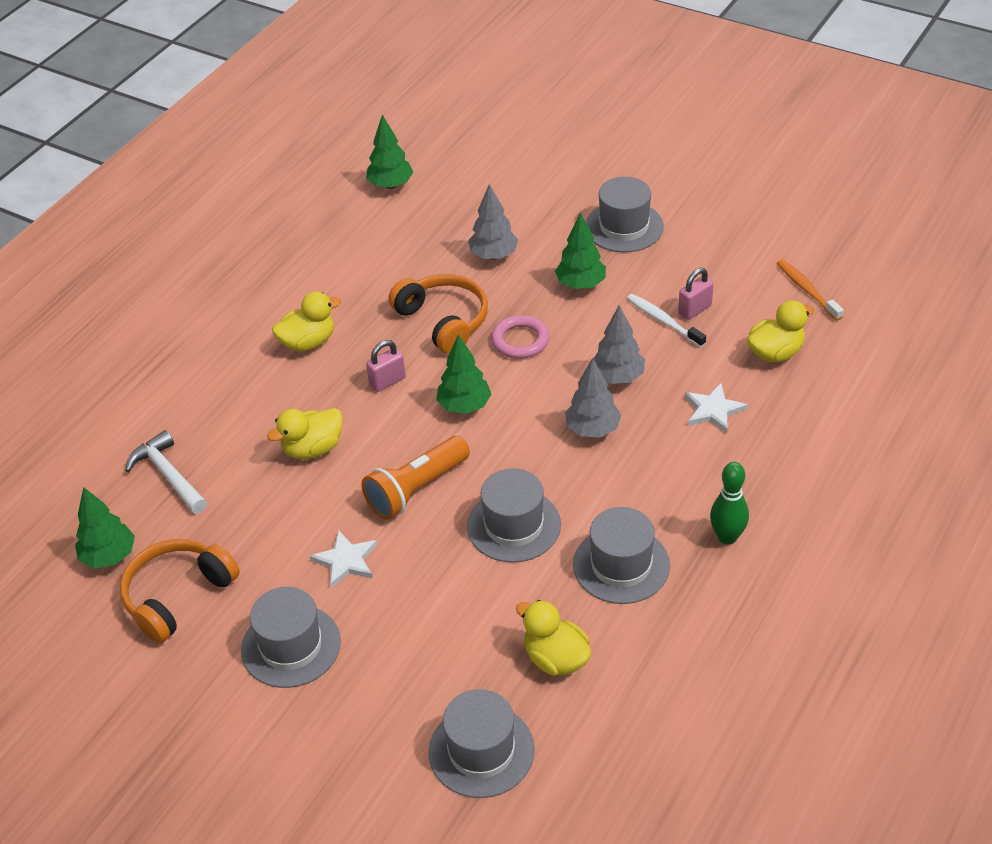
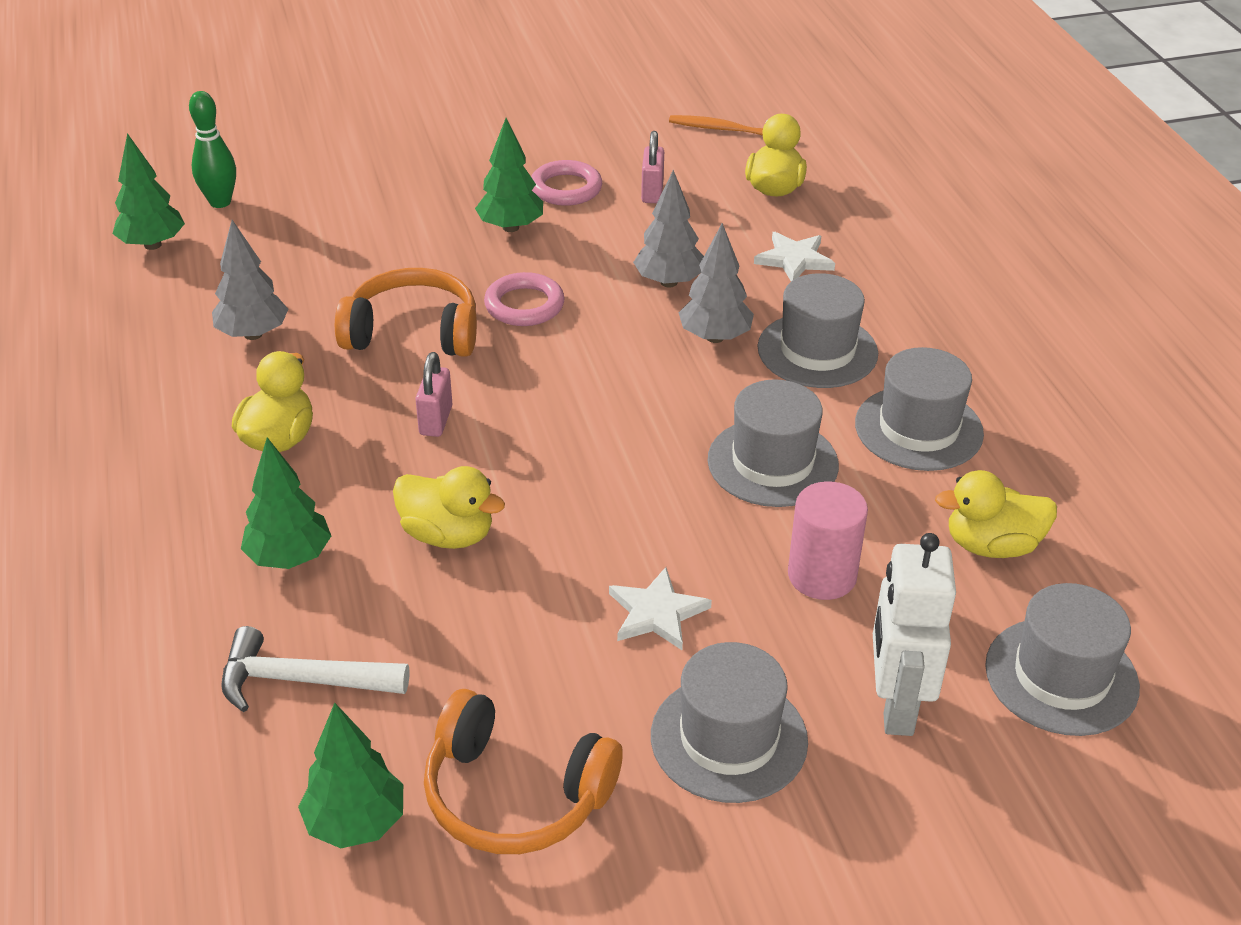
camera: 50 degrees left, 5 degrees down
orange headphones [120,539,240,643] -> orange headphones turned 60 degrees counterclockwise [424,689,623,854]
yellow duck [267,408,343,459] -> yellow duck turned 75 degrees counterclockwise [393,466,505,549]
orange flashlight [361,436,470,520] -> none
green tree [436,334,492,414] -> green tree moved to [241,437,331,569]
grey tree [468,184,518,260] -> grey tree moved to [212,220,288,340]
grey hat [586,177,664,252] -> grey hat moved to [758,273,878,388]
white toothbrush [627,294,706,347] -> none
green bowling pin [710,462,749,545] -> green bowling pin moved to [189,91,236,208]
none -> pink ring [531,160,602,206]
none -> pink cylinder [788,481,868,600]
none -> white robot [873,533,956,736]

